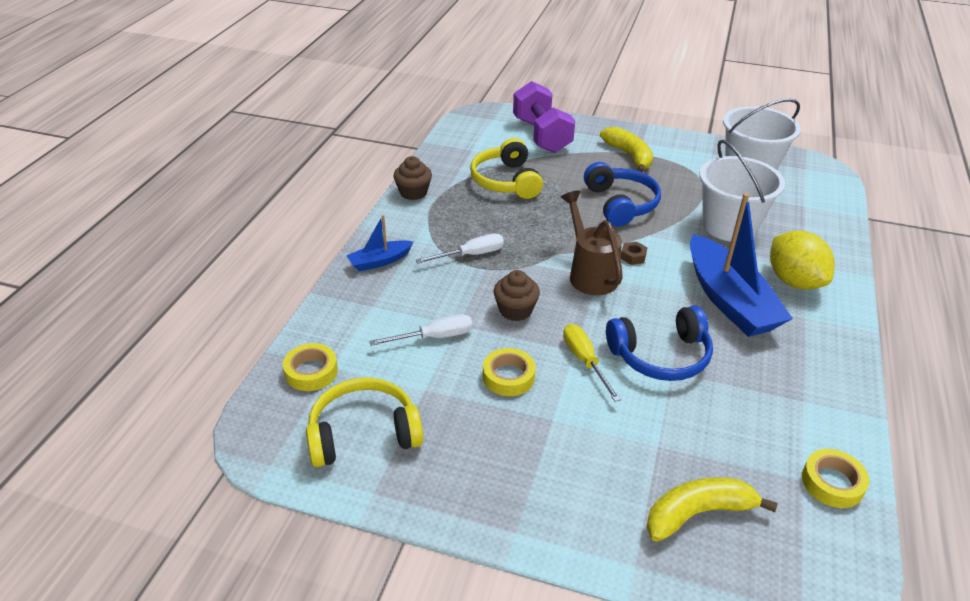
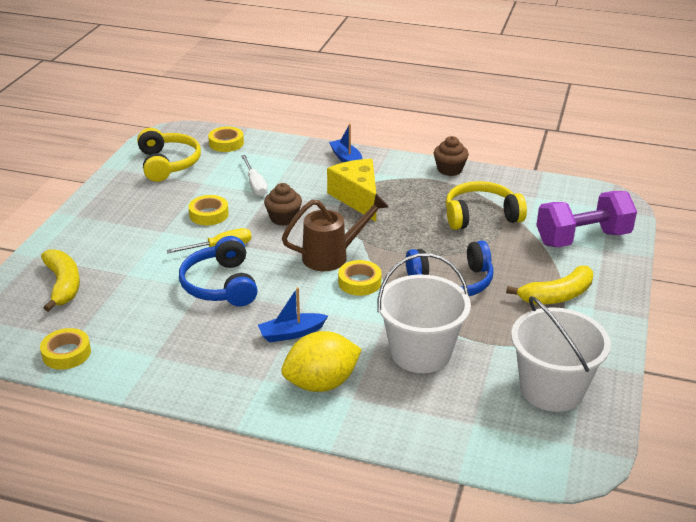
camera: 90 degrees right, 5 degrees down
white screwdriver [416,233,504,263] -> yellow cheese [327,159,376,222]
brown nut [621,241,647,265] -> yellow tape [338,260,382,296]
blue boat [690,193,793,337] -> blue boat [258,287,328,342], size x0.49

